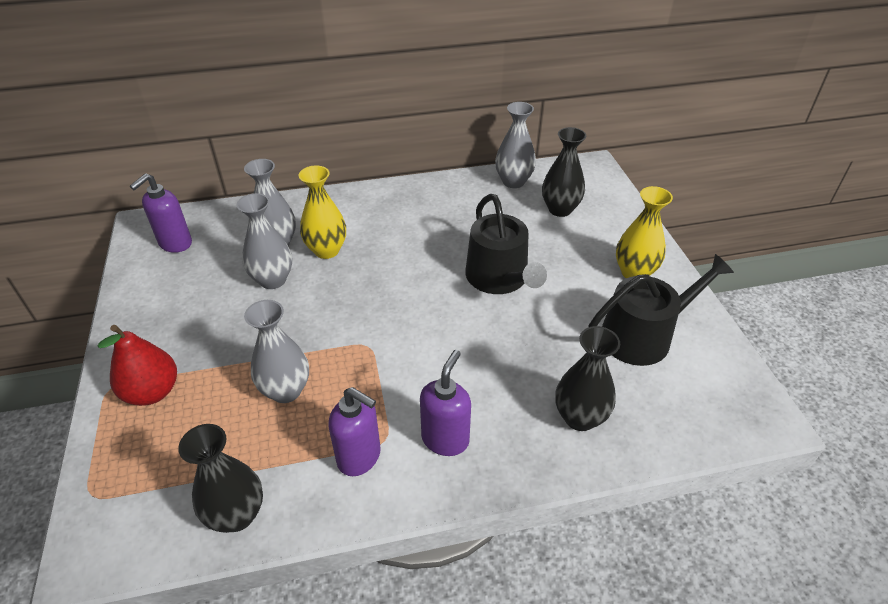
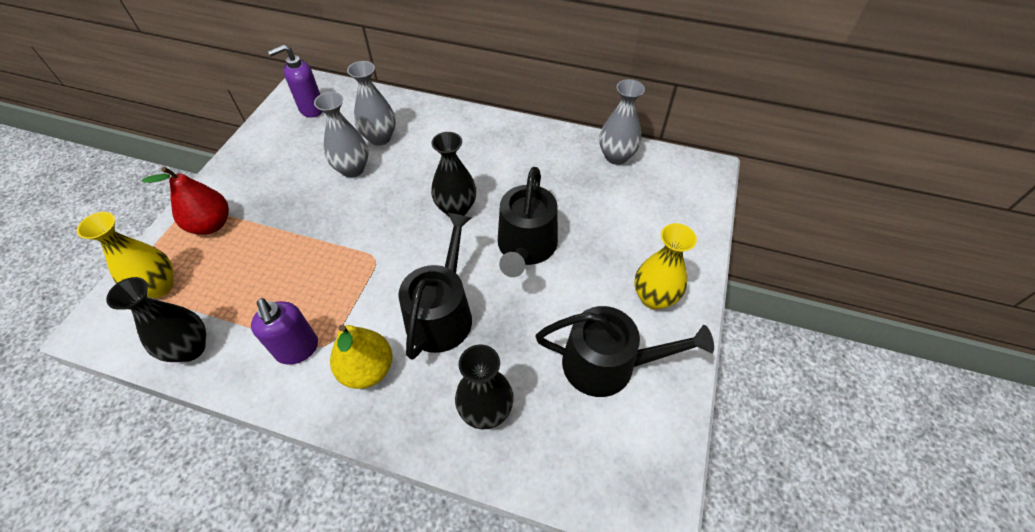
camera: 30 degrees right, 10 degrees up
grey vase [244,300,309,403] -> none
yellow vase [299,165,346,259] -> yellow vase moved to [77,212,174,298]
purple soap dispenser [420,350,471,456] -> yellow pear [330,325,392,389]
black vase [542,127,586,217] -> black vase moved to [431,132,476,216]
none -> black watering can [398,213,472,360]

